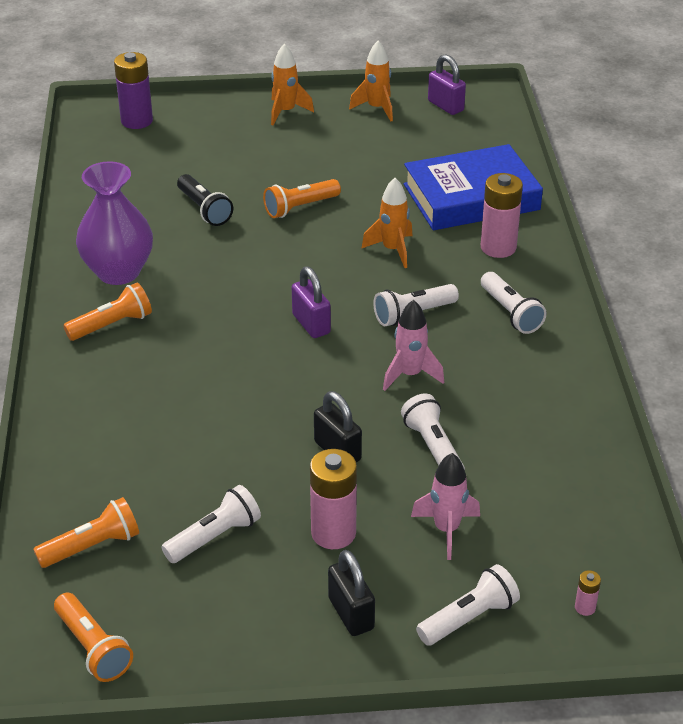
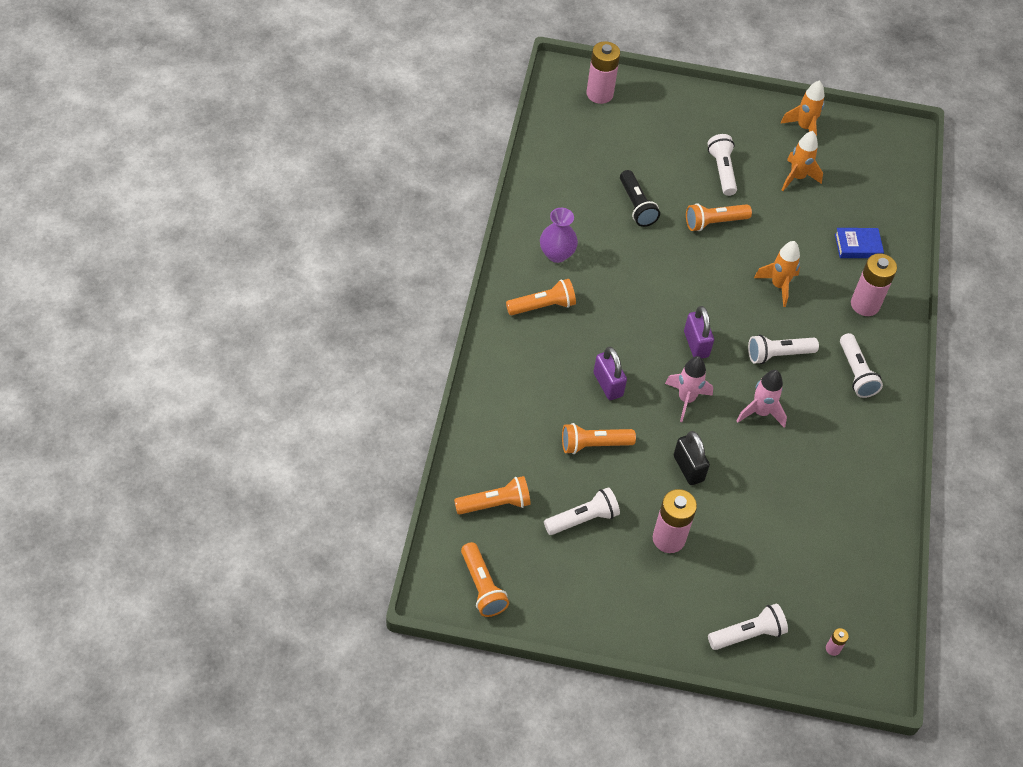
camera: 10 degrees right, 15 degrees up
purple vase [76,161,153,285] -> purple vase [540,208,578,263], size x0.62
purple battery [114,52,153,129] -> pink battery [587,41,620,104]
orange rocket [271,44,314,125] -> orange rocket moved to [782,131,823,191]
black padlock [328,550,375,636] -> none
white flashlight [401,394,465,470] -> white flashlight moved to [708,134,737,196]
blue book [404,144,543,230] -> blue book [835,228,884,258], size x0.44
pink rocket [411,453,480,560] -> pink rocket moved to [665,356,713,422]
purple padlock [428,54,466,115] -> purple padlock moved to [593,347,627,400]
none -> orange flashlight [562,423,636,454]

